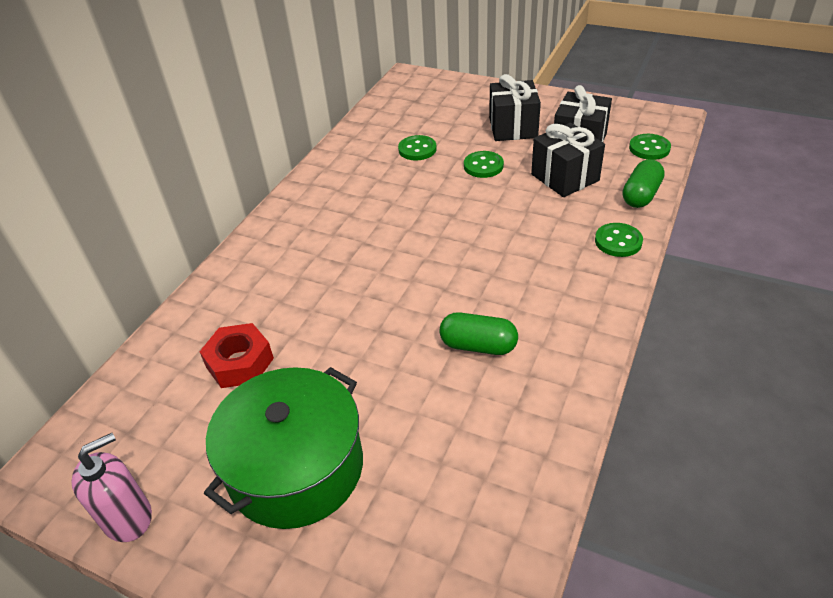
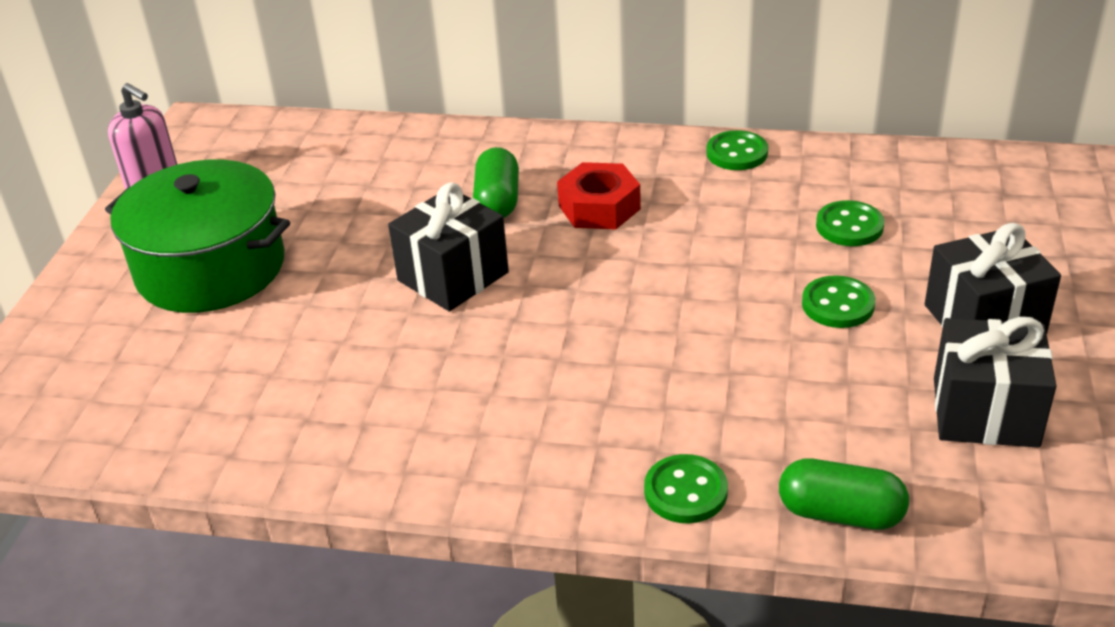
camera: 75 degrees right, 5 degrees down
red nut [199,323,274,388] -> red nut moved to [557,162,641,229]
green capsule [439,313,518,355] -> green capsule moved to [473,147,519,218]
black gift [531,123,605,197] -> black gift moved to [388,183,509,311]
green button [629,134,671,160] -> green button moved to [706,130,768,170]

